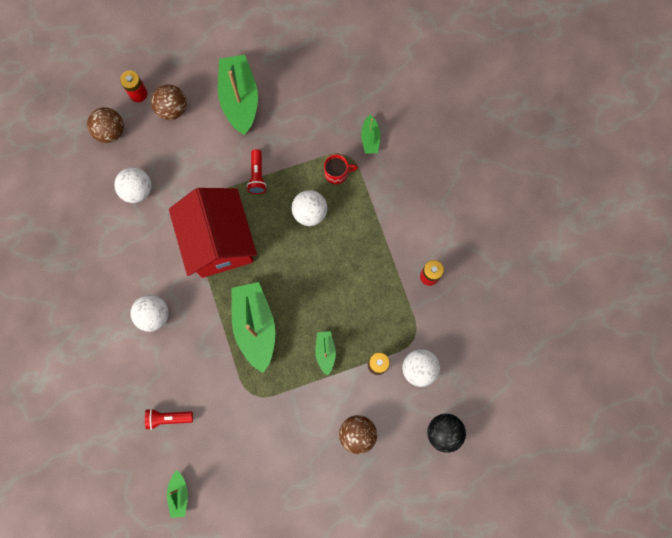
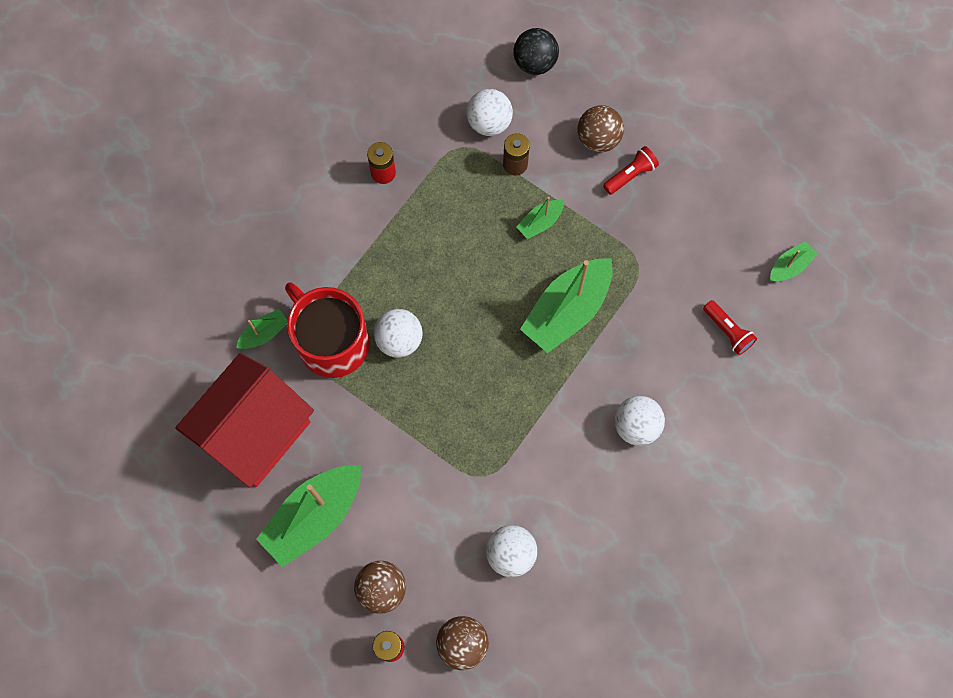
camera: 125 degrees left, 5 degrees down
red house [169,188,257,278] -> red house moved to [175,353,314,488]
red flashlight [247,149,267,194] -> red flashlight moved to [603,146,659,195]
red mug [324,154,358,184] -> red mug [285,282,369,378], size x2.23

